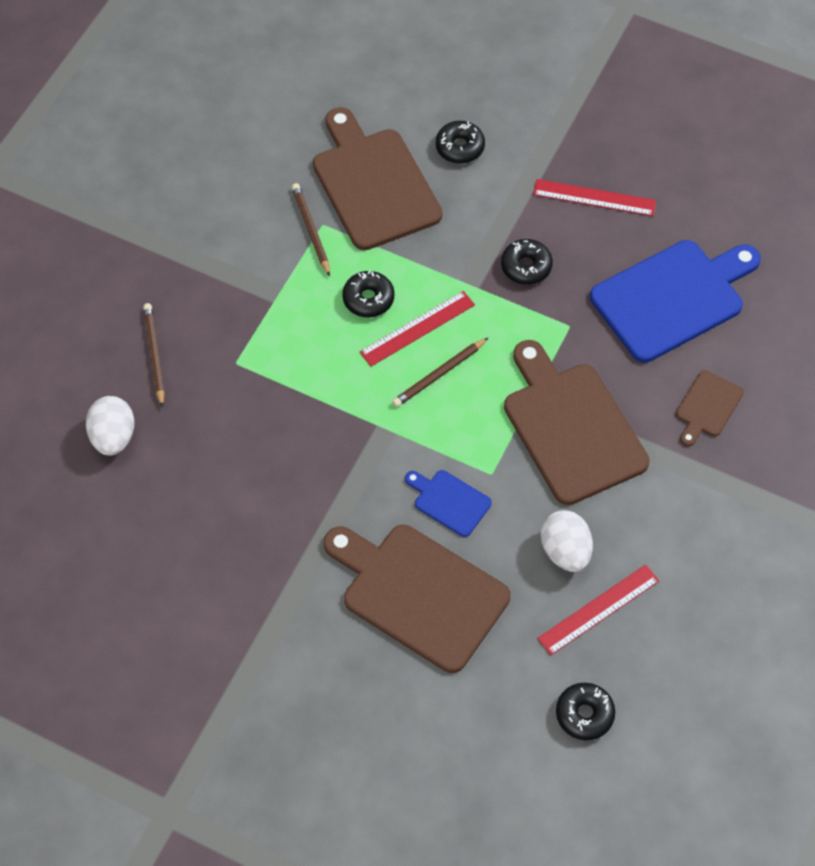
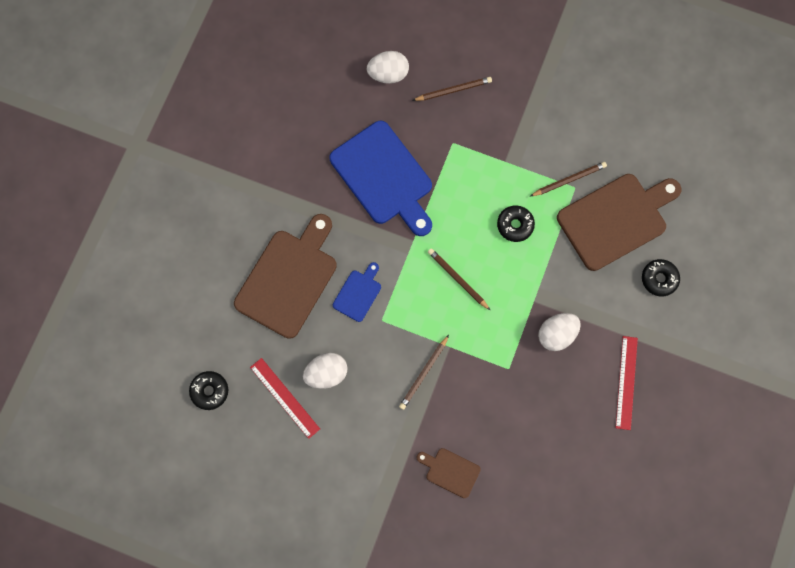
camera: 85 degrees right, 15 degrees up
red ruler [359,291,475,366] -> none
black donut [501,239,553,285] -> white egg [538,313,581,351]
brown cutting board [504,340,650,505] -> brown pencil [399,335,449,410]
blue cutting board [590,240,761,363] -> blue cutting board moved to [329,121,432,236]

